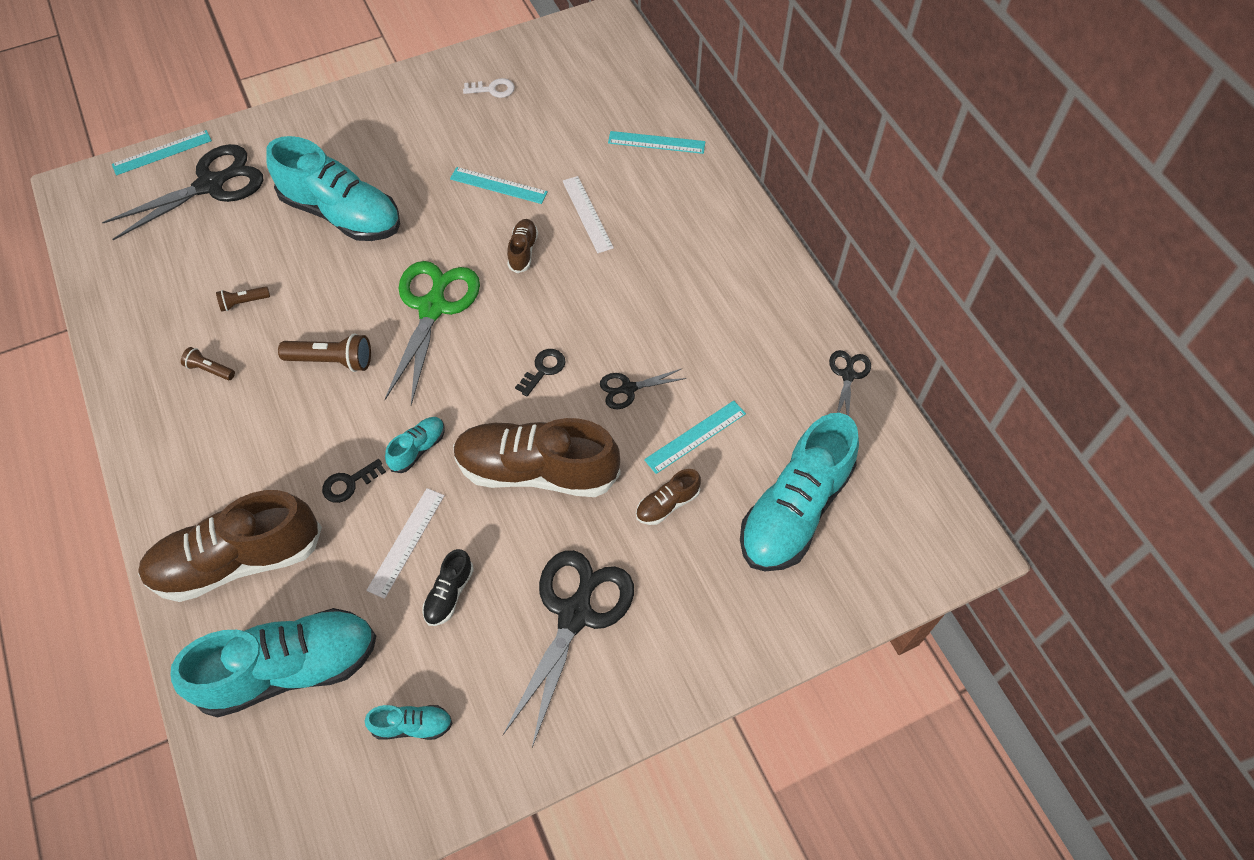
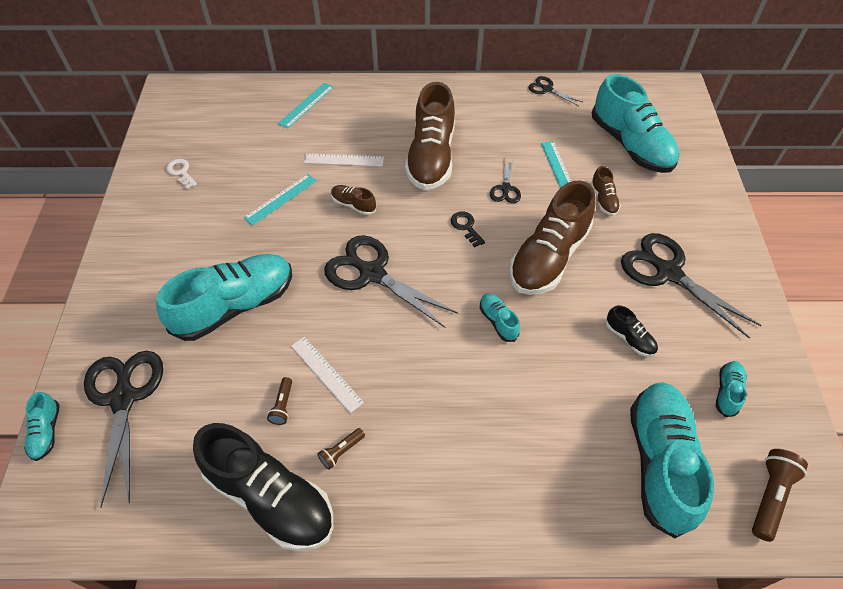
camera: 65 degrees left, 5 degrees down
turquoise ruler [112,130,212,175] -> turquoise shoe [24,392,60,461]
brown shoe [138,490,322,602] -> brown shoe moved to [405,82,455,190]
brown flashlight [278,333,371,372] -> brown flashlight moved to [752,449,808,542]
black key [322,459,386,503] -> none
white ruler [366,488,444,599] -> white ruler moved to [291,337,364,413]
green scissors [384,261,480,405] -> black scissors [324,235,458,328]
white key [463,78,515,98] -> white key turned 60 degrees counterclockwise [166,159,197,189]
none -> black shoe [193,423,333,551]

